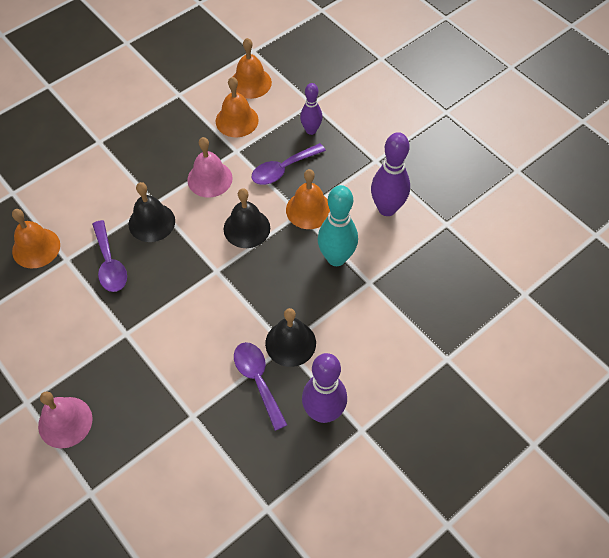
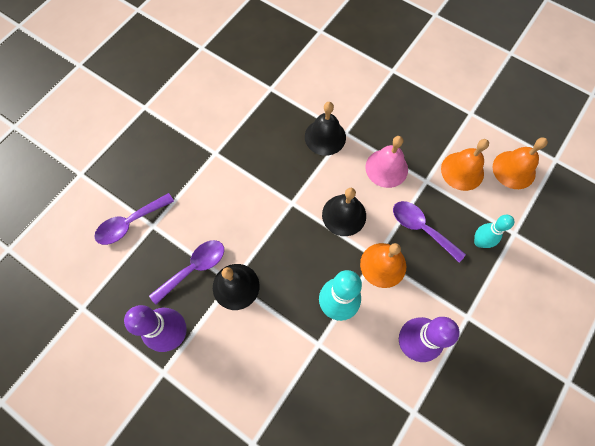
camera: 75 degrees right, 10 degrees up
orange bell [12,209,60,268] -> none
pink bell [38,391,93,448] -> none
purple spoon [92,220,127,292] -> purple spoon moved to [94,193,174,245]
purple bowling pin [300,83,322,135] -> turquoise bowling pin [474,215,514,248]

